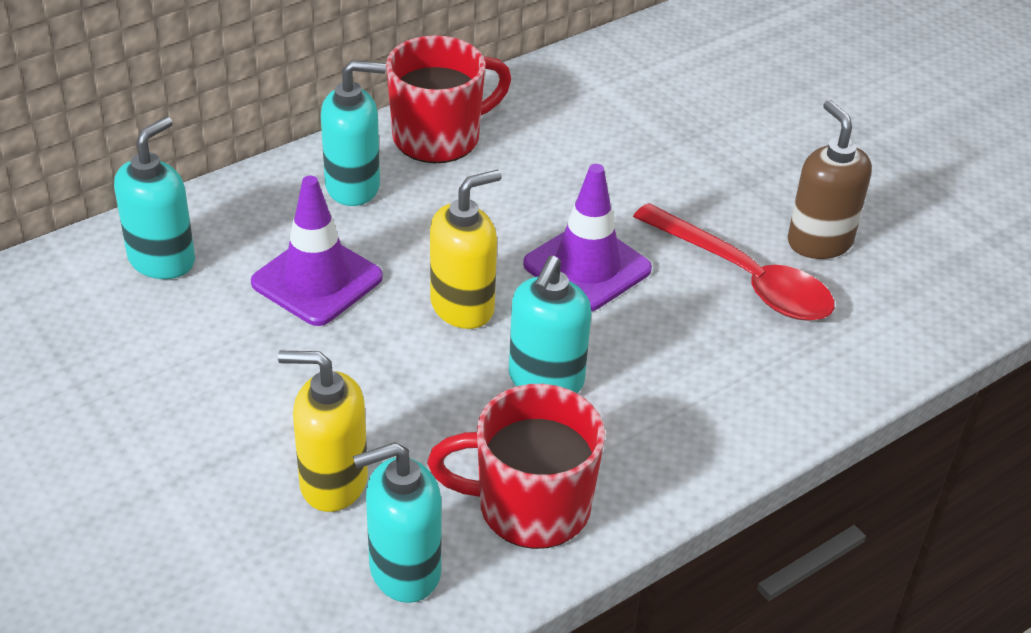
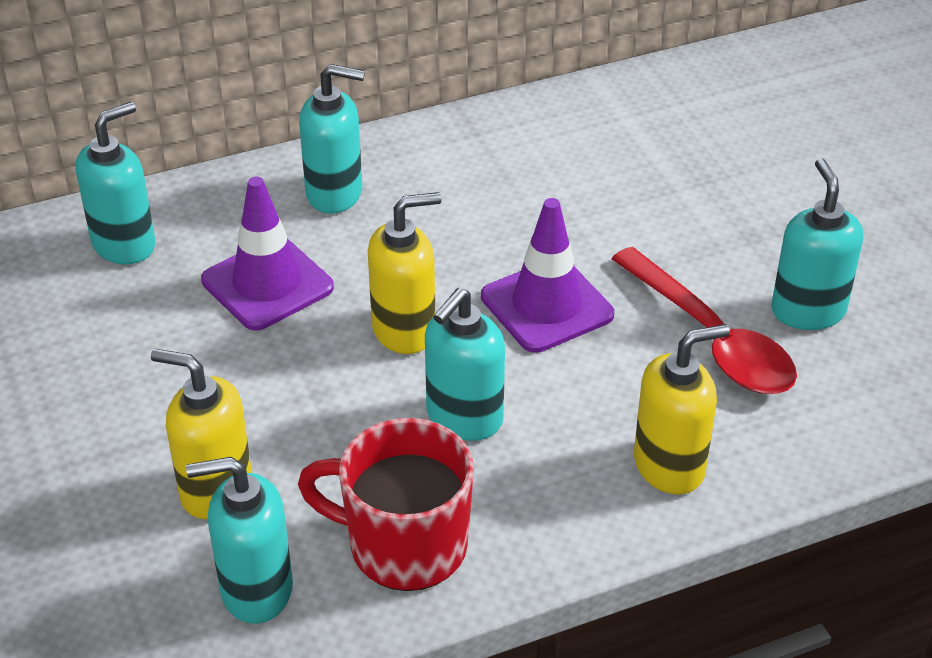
camera: 15 degrees right, 0 degrees up
red mug [386,35,511,163] -> none
brown soap dispenser [788,100,872,259] -> turquoise soap dispenser [771,158,863,330]
none -> yellow soap dispenser [634,324,730,494]

